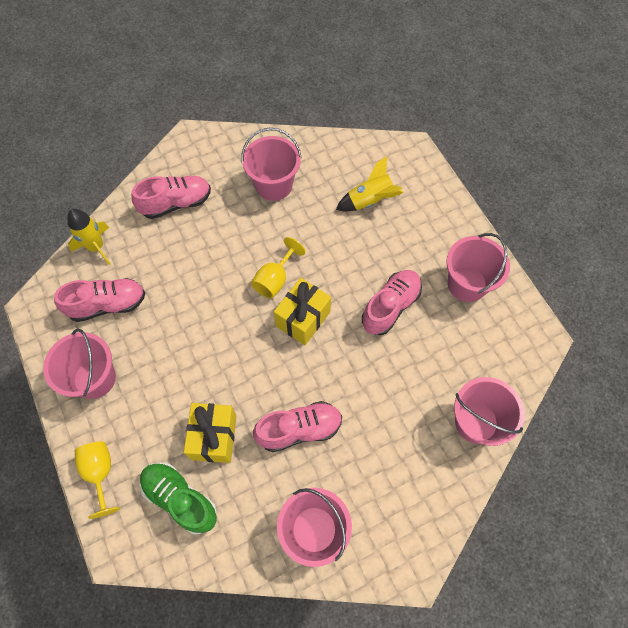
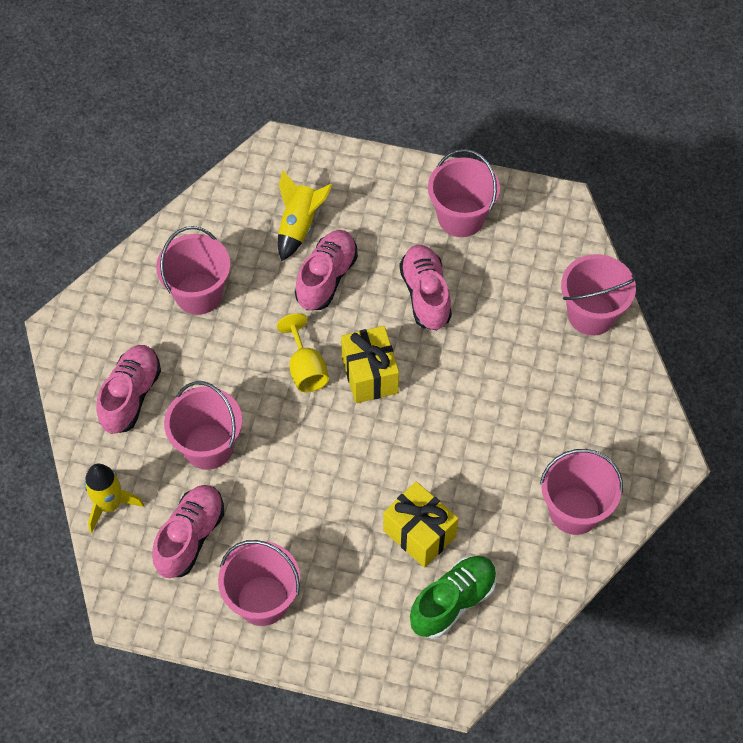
camera: 50 degrees left, 5 degrees down
yellow goblet [75,441,120,519] -> none
green shoe [140,462,217,534] -> green shoe turned 150 degrees clockwise [410,556,497,639]
pink shoe [253,401,342,452] -> pink shoe moved to [295,230,358,310]
none -> pink bucket [164,381,242,470]

